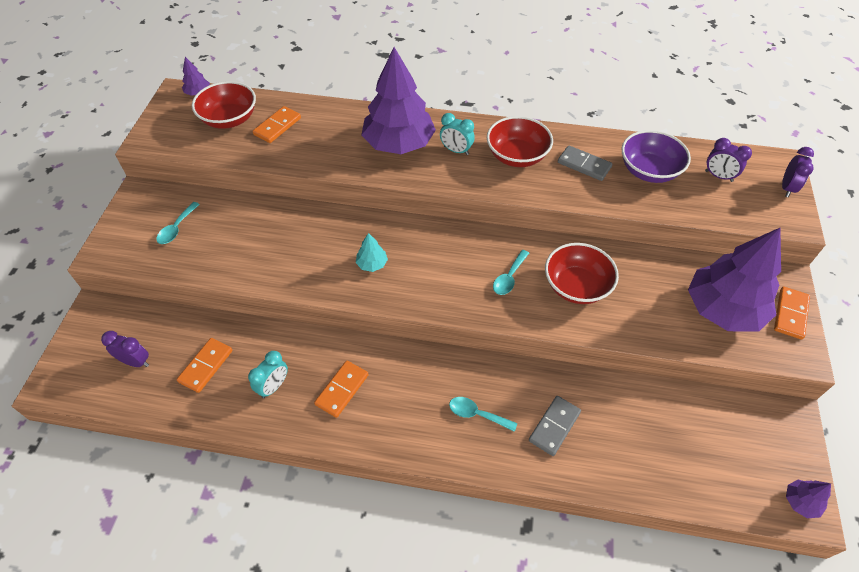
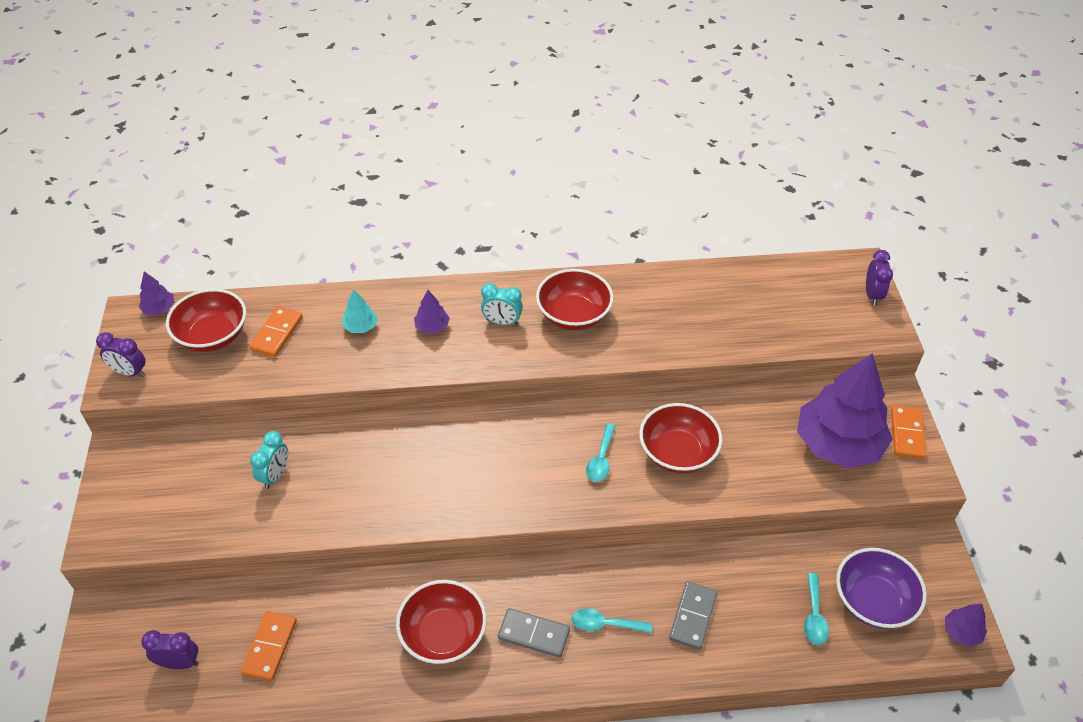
camera: 15 degrees left, 5 degrees down
turquoise spoon [156,202,200,244] -> turquoise spoon moved to [804,573,829,645]
turquoise clock [248,351,288,398] -> turquoise clock moved to [250,431,288,489]
orange domino [314,361,368,418] -> red bowl [396,580,486,664]
turquoise tree [356,233,388,272] -> turquoise tree moved to [342,289,378,333]
purple tree [361,47,436,154] -> purple tree [414,290,450,333], size x0.41
grey domino [558,145,612,181] -> grey domino moved to [498,608,570,658]
purple bowl [622,130,691,183] -> purple bowl moved to [836,548,927,629]
purple clock [705,138,752,182] -> purple clock moved to [96,332,146,377]

